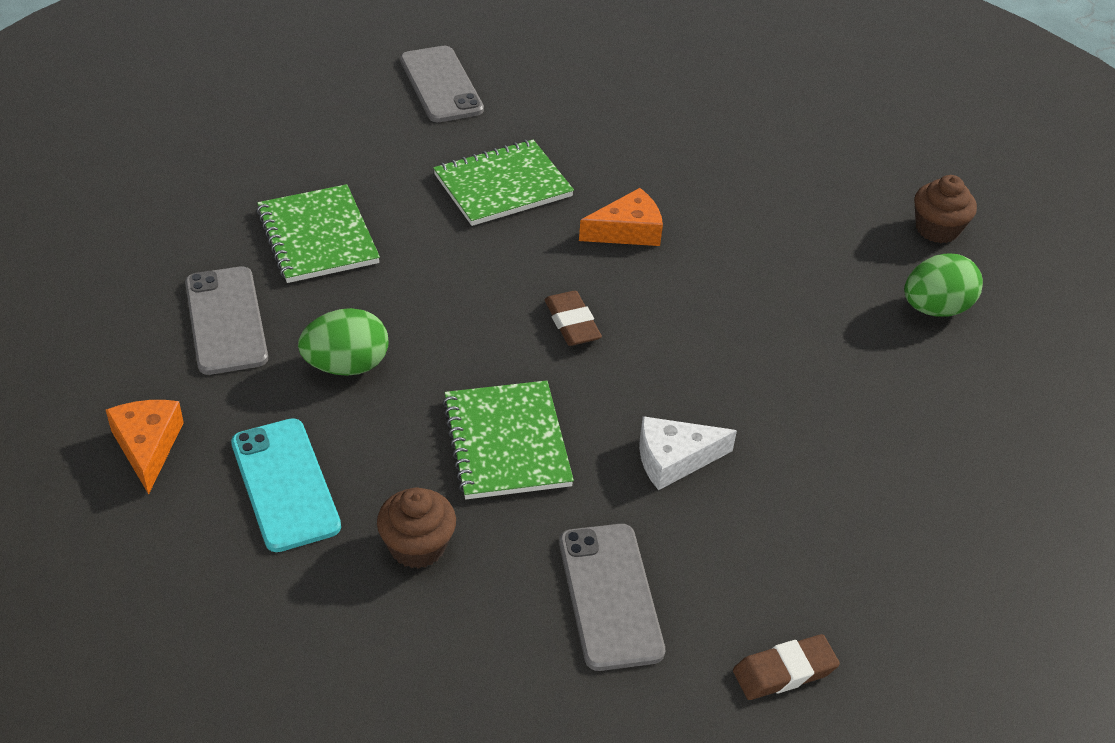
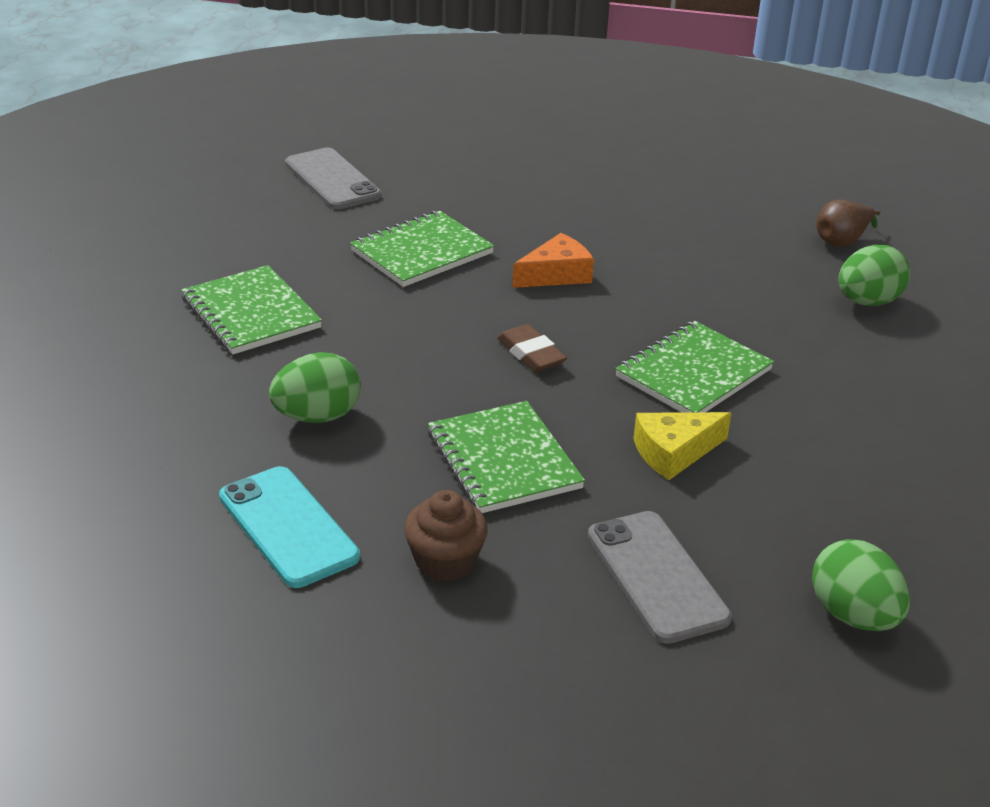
camera: 10 degrees left, 10 degrees down
orange cheese [106,400,184,494] -> none
grey phone [185,266,268,375] -> none
white cheese [639,416,737,490] -> yellow cheese [633,412,731,480]
brown eraser [733,634,840,700] -> green egg [812,539,910,631]
brown cupcake [914,175,977,243] -> brown pear [817,199,880,247]
none -> green notebook [615,321,774,413]

